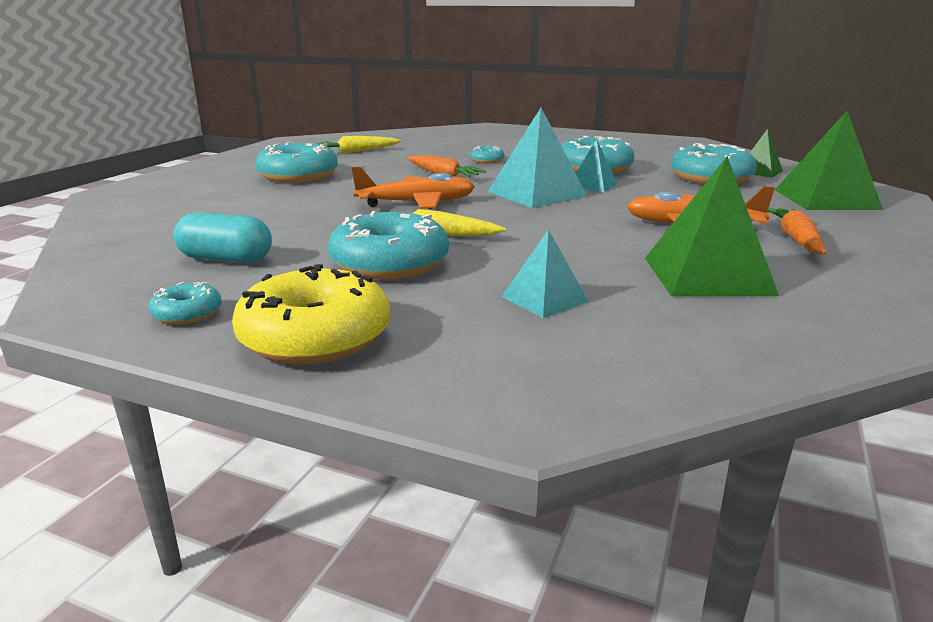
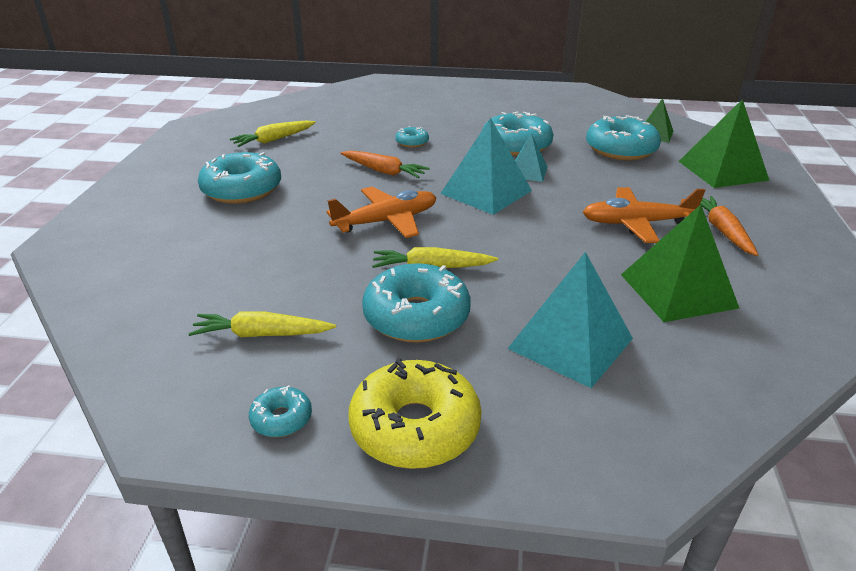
camera: 15 degrees left, 10 degrees up
turquoise capsule [173,213,272,263] -> yellow carrot [188,311,336,337]
turquoise pyramid [501,229,589,318] -> turquoise pyramid [507,252,633,388], size x1.77

